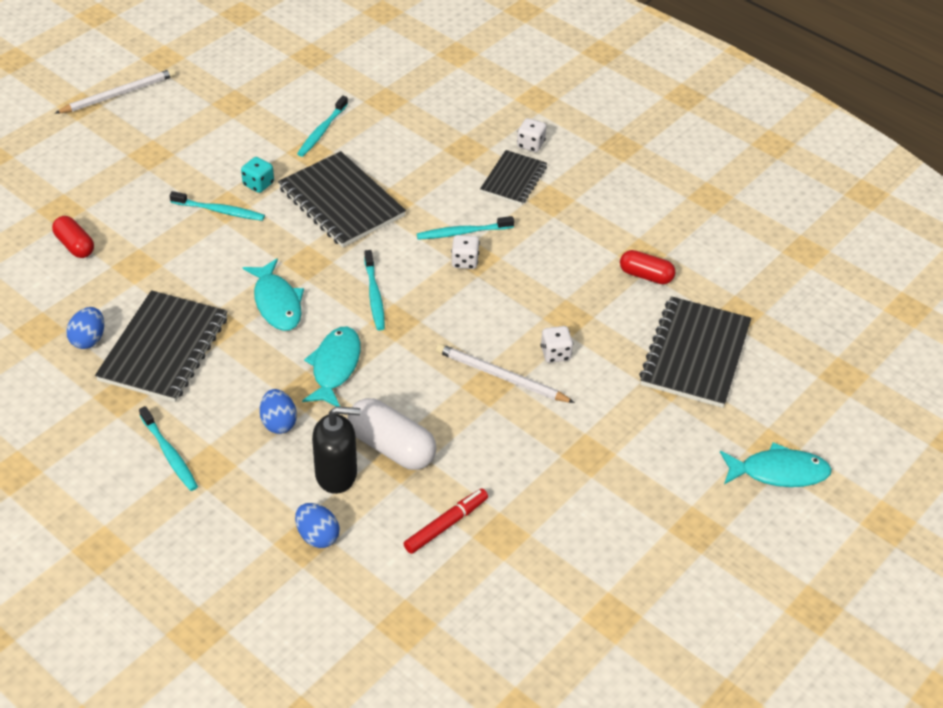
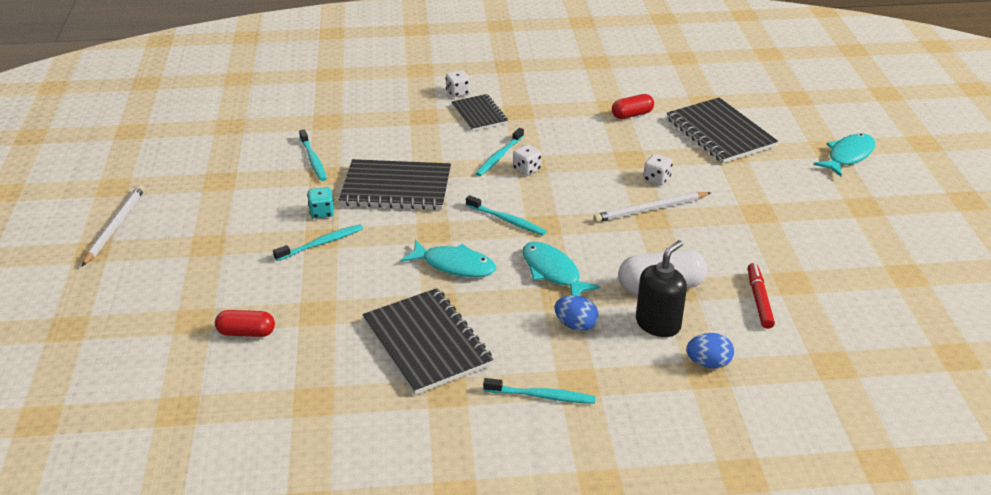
camera: 45 degrees left, 10 degrees down
blue egg [66,307,104,349] -> none

